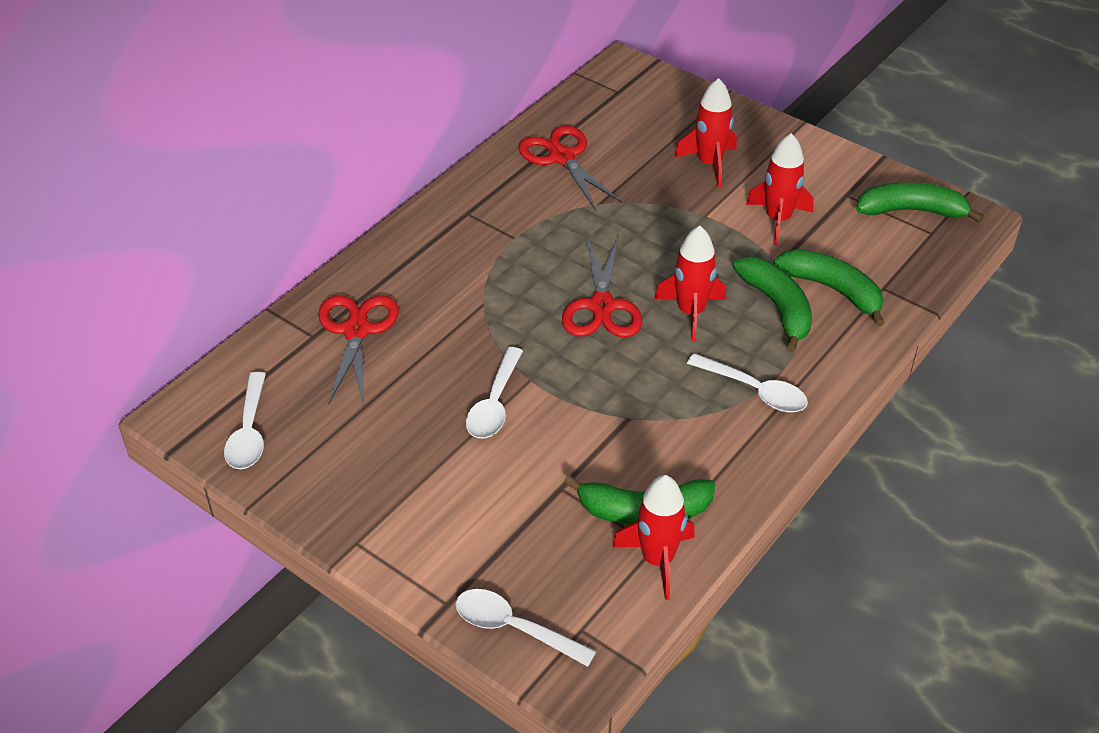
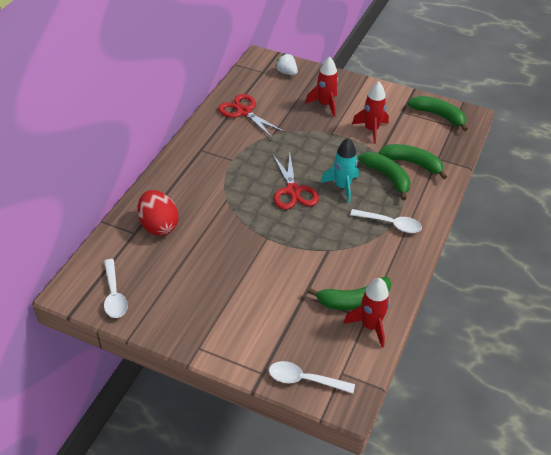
camera: 15 degrees left, 0 degrees up
red scissors [318,295,399,405] -> red egg [137,190,178,236]
white spoon [466,347,523,438] -> none
red rocket [654,226,726,342] -> turquoise rocket [320,137,359,203]
green banana [856,182,984,223] -> green banana turned 45 degrees clockwise [408,96,468,131]
none -> white strawberry [275,53,298,75]

